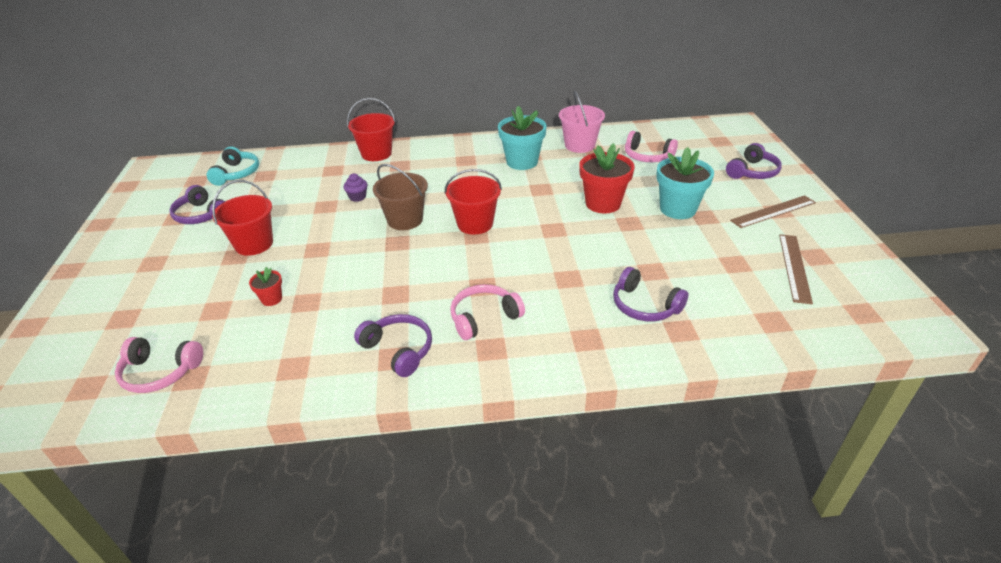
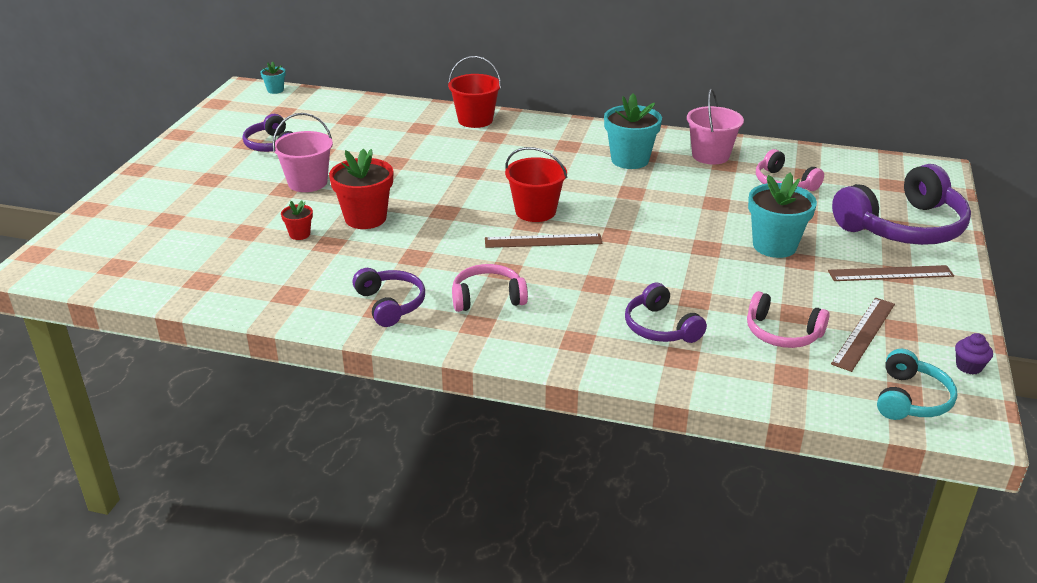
camera: 20 degrees right, 5 degrees down
pink headphones [115,337,203,393] -> pink headphones moved to [747,291,830,348]
turquoise headphones [207,146,259,186] -> turquoise headphones moved to [877,349,957,420]
red bucket [212,180,273,256] -> pink bucket [272,113,333,192]
purple cupcake [343,174,367,202] -> purple cupcake moved to [955,333,993,374]
brown bucket [373,164,428,230] -> none
red flower pot [579,143,635,213] -> red flower pot moved to [329,149,393,229]
purple headphones [726,143,782,179] -> purple headphones [832,164,971,245], size x1.83
none -> turquoise flower pot [260,61,286,94]
none -> brown ruler [485,234,602,248]

